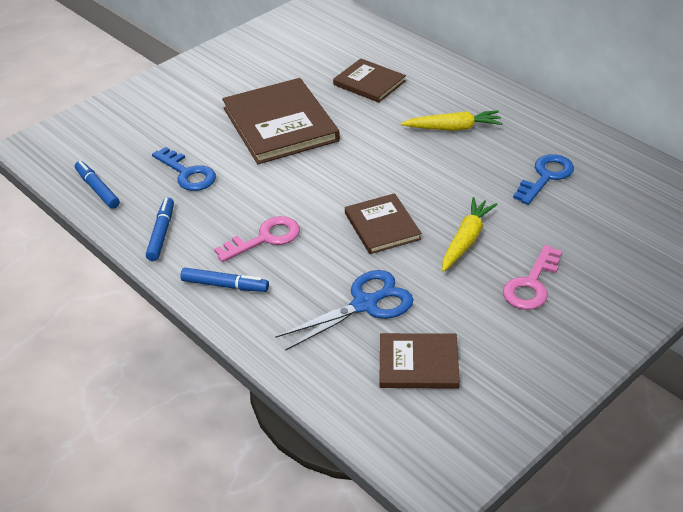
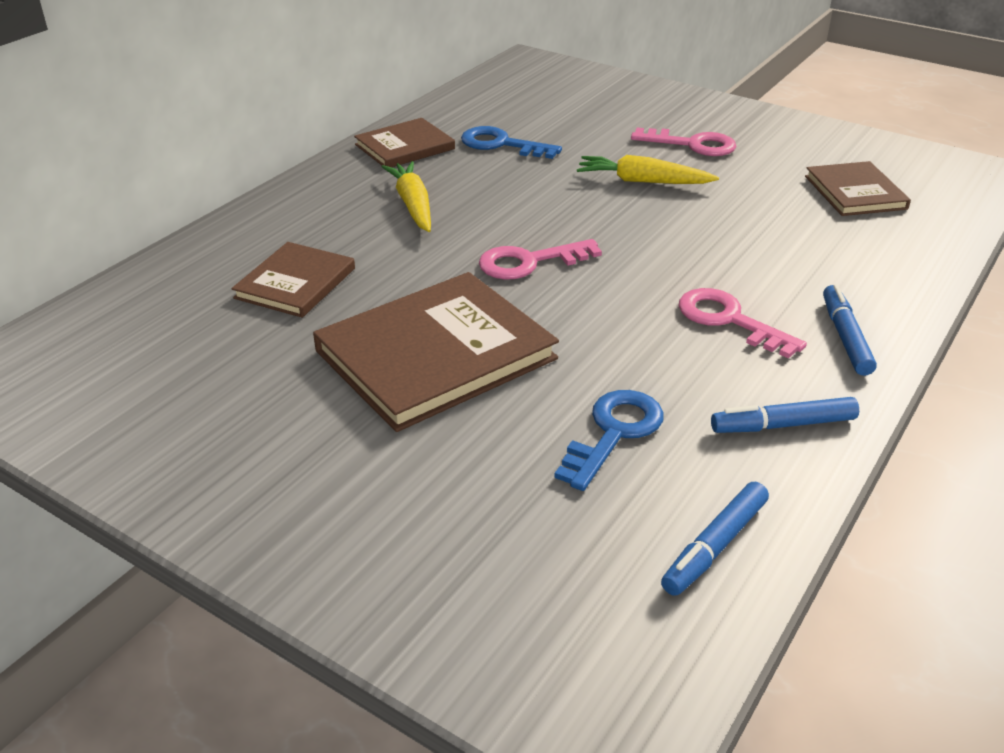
camera: 105 degrees left, 5 degrees down
blue scissors [275,270,414,351] -> none
brown book [345,193,422,254] -> brown book moved to [354,118,455,167]
none -> pink key [479,239,602,279]

